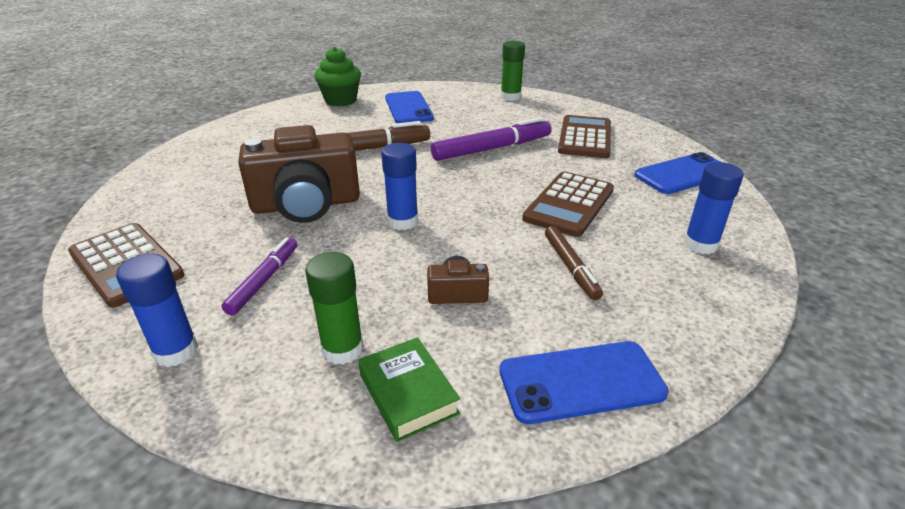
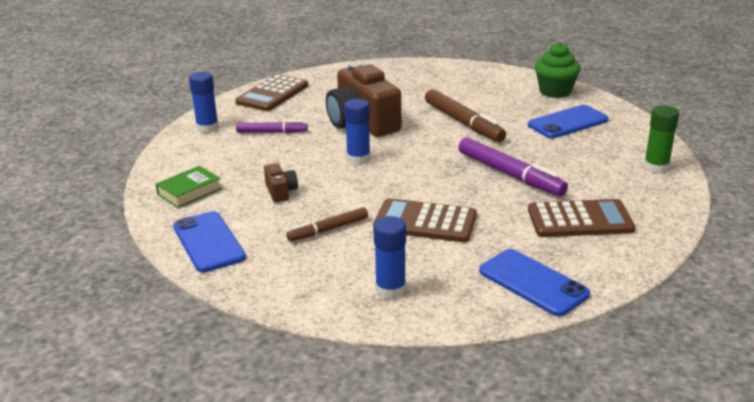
camera: 75 degrees right, 5 degrees down
green glue stick [305,252,364,365] -> none

